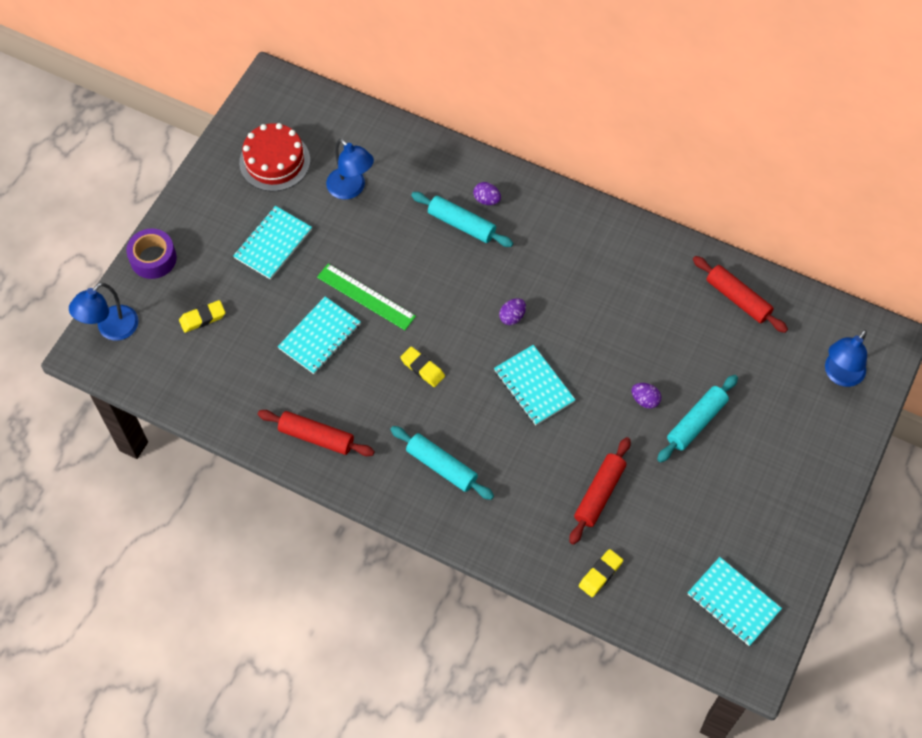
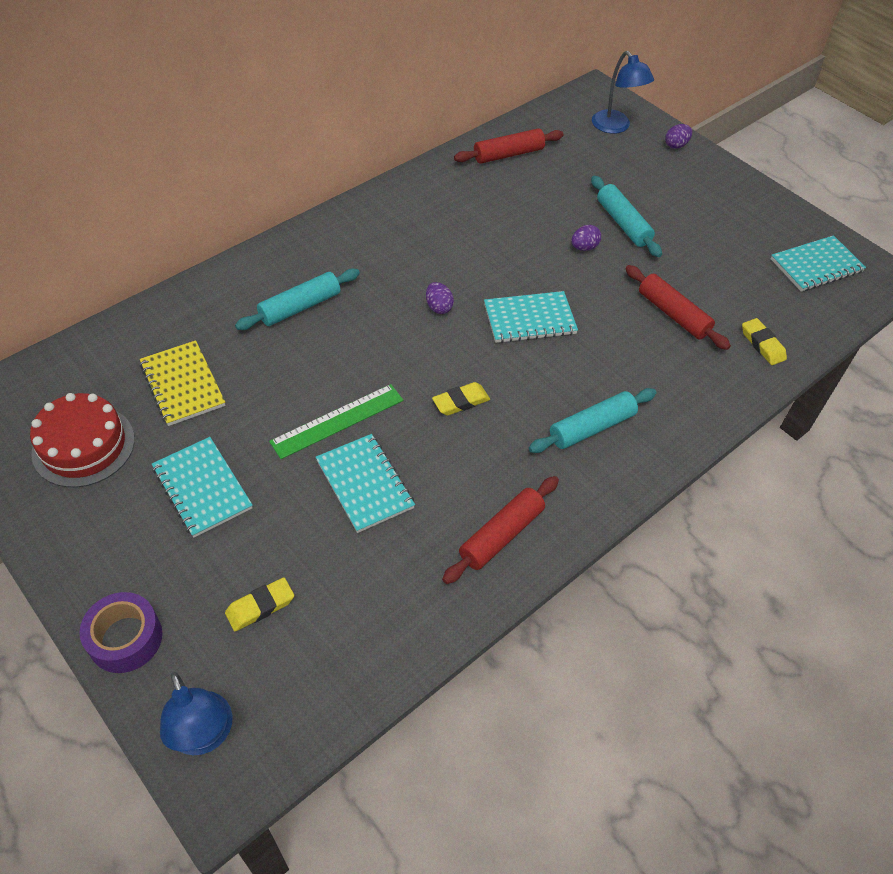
camera: 70 degrees left, 10 degrees down
yellow eraser [179,300,225,333] -> yellow eraser turned 60 degrees clockwise [225,577,294,631]
blue lamp [326,139,374,200] -> yellow notebook [140,340,226,426]
purple egg [473,182,501,205] -> purple egg moved to [665,124,692,149]

